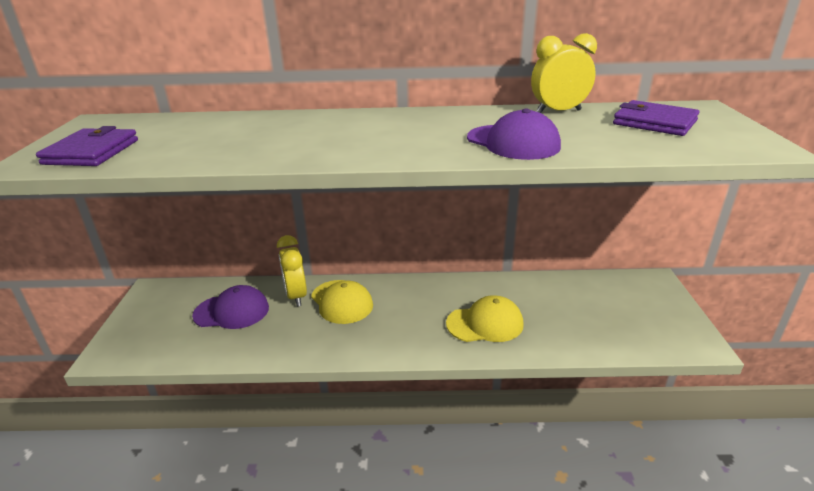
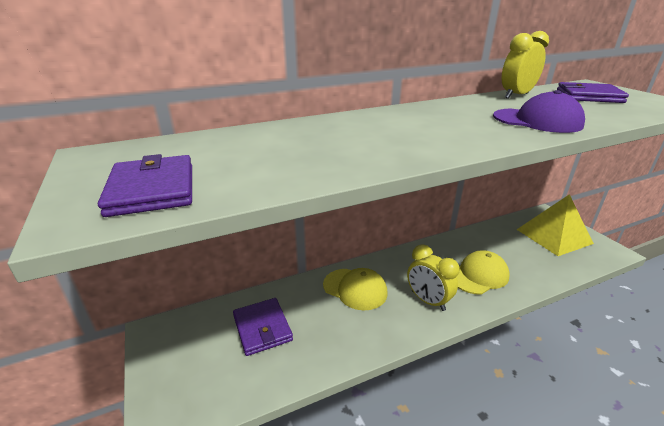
camera: 25 degrees left, 0 degrees up
purple cap [192,285,269,329] -> purple wallet [233,298,293,356]
yellow clock [277,235,307,307] -> yellow clock moved to [407,244,460,311]
none -> yellow pyramid [517,194,594,256]

